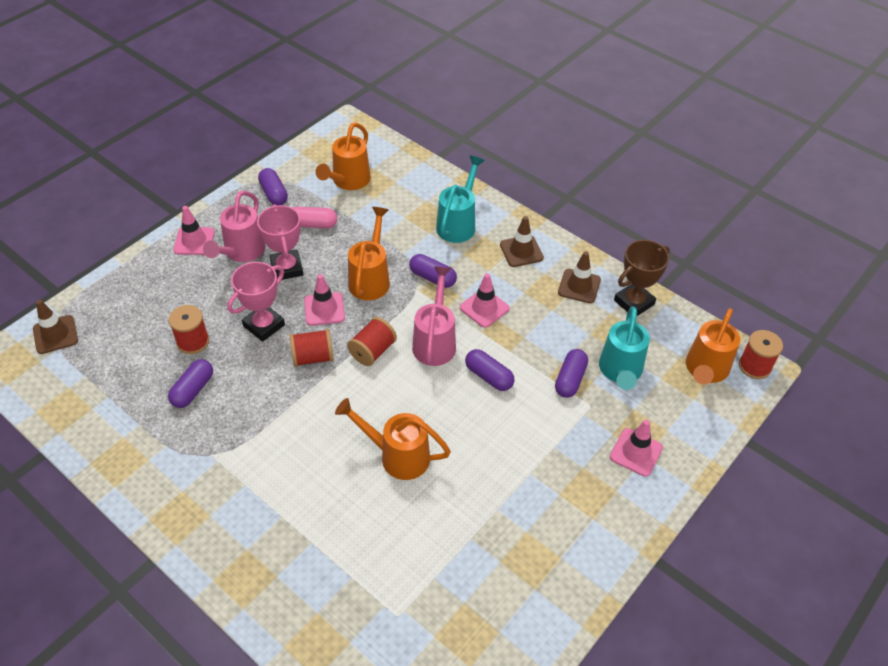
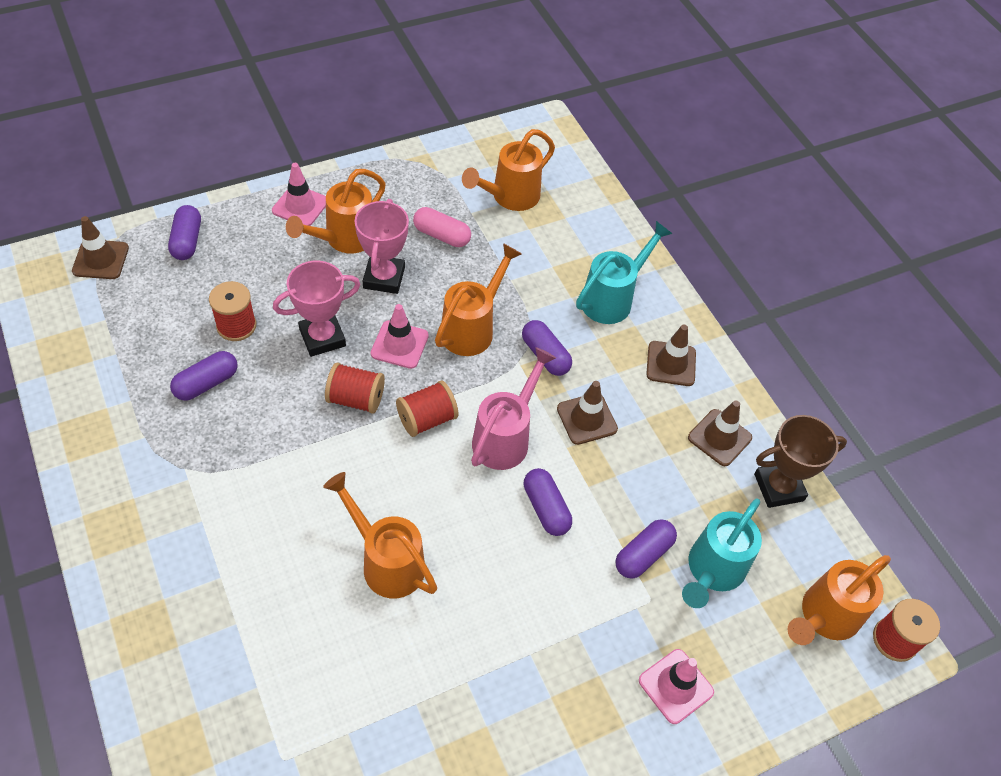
camera: 20 degrees right, 5 degrees up
pink watering can [203,191,266,262] -> orange watering can [286,169,386,253]
purple capsule [258,168,288,206] -> purple capsule moved to [168,205,201,260]
pink traffic cone [460,273,510,328] -> brown traffic cone [557,381,618,445]

